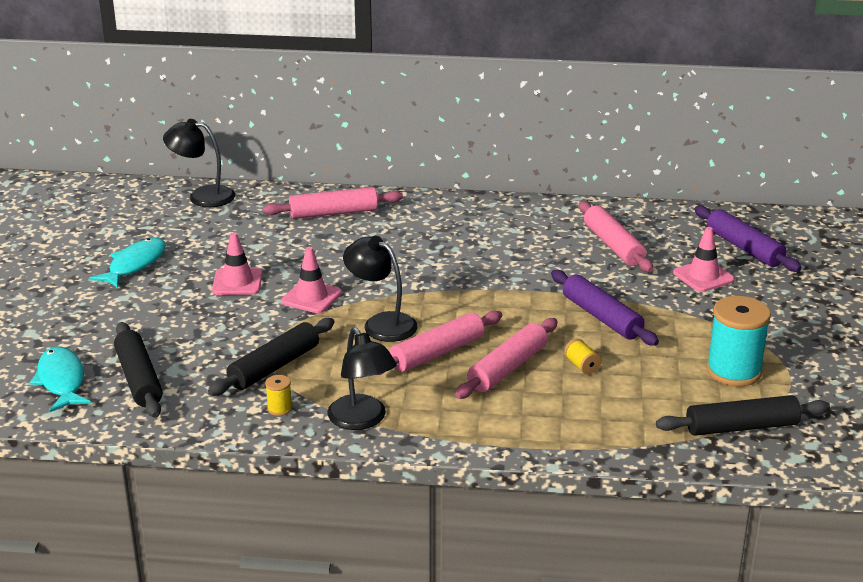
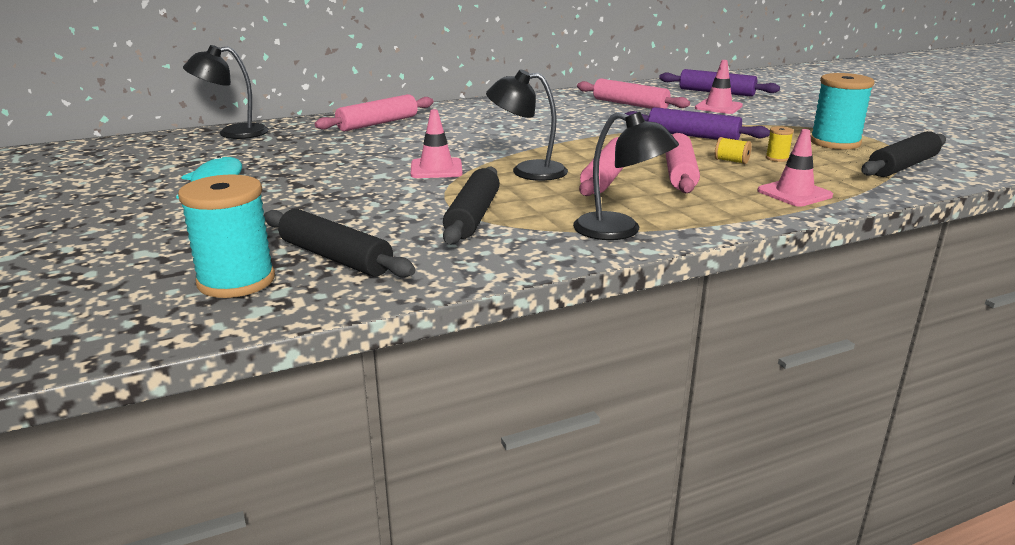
camera: 30 degrees left, 5 degrees down
turquoise fish [30,347,91,412] -> turquoise spool [178,174,275,298]
pink traffic cone [212,232,263,295] -> pink traffic cone moved to [758,129,833,206]
yellow spool [265,375,292,416] -> yellow spool moved to [766,126,794,162]

